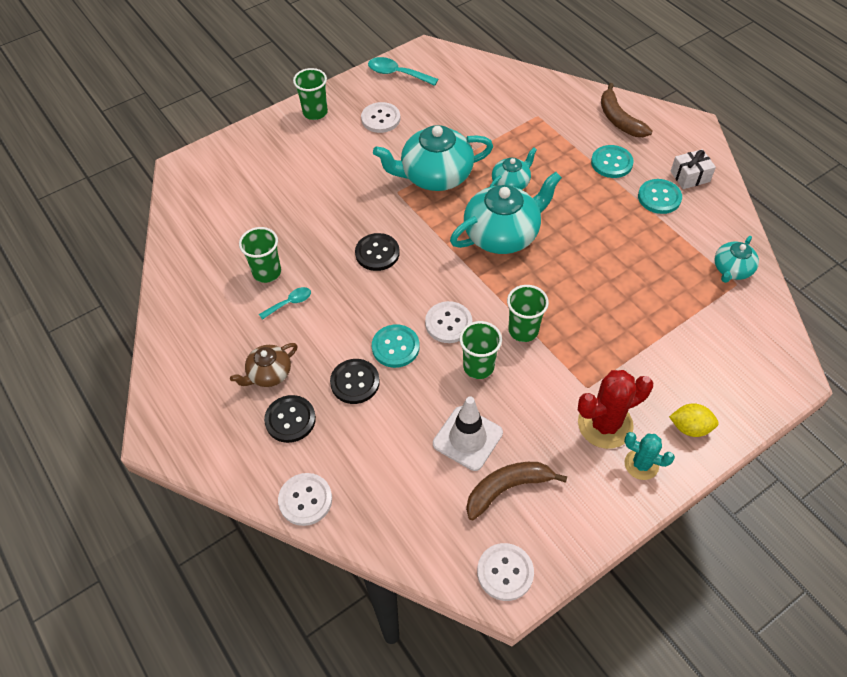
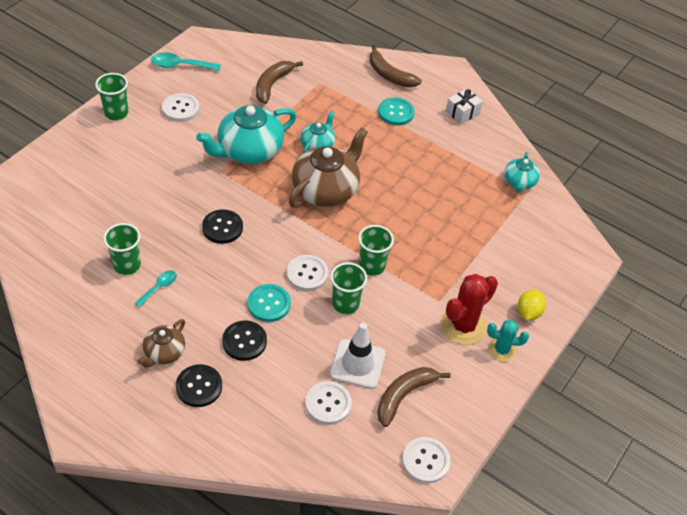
camera: 25 degrees left, 5 degrees down
white button [278,473,332,526] -> white button moved to [305,381,352,425]
turquoise teapot [450,172,562,254] -> brown teapot [289,128,368,208]
turquoise button [638,179,682,214] -> none
yellow lemon [669,403,719,437] -> yellow lemon turned 60 degrees counterclockwise [518,289,546,320]
none -> brown banana [256,61,303,104]

